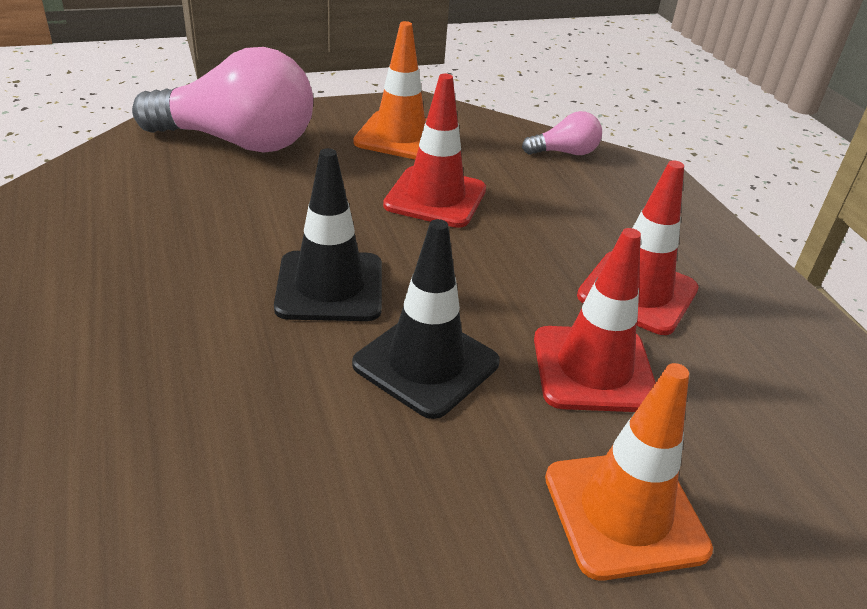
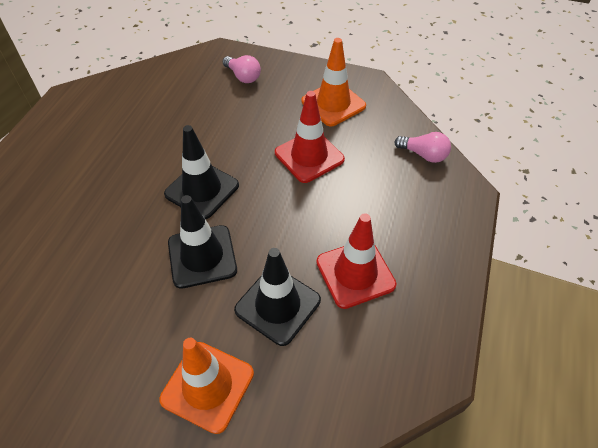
camera: 40 degrees right, 15 degrees up
pink light bulb [132,47,313,153] -> pink light bulb [223,55,261,83], size x0.45
red traffic cone [534,228,656,412] -> black traffic cone [234,248,321,346]

